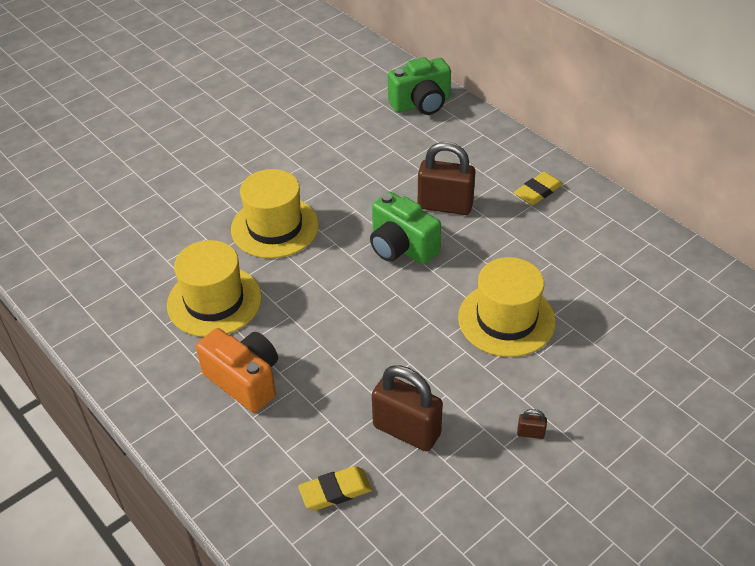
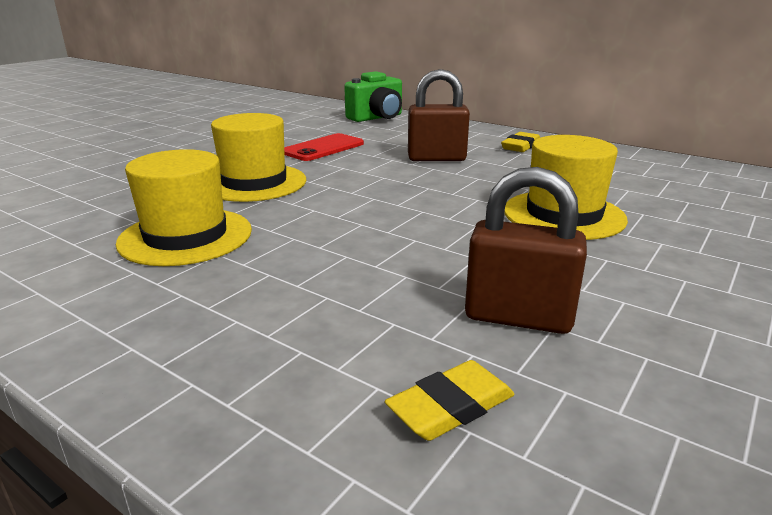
camera: 15 degrees left, 20 degrees down
orange camera [196,328,278,413] -> none
green camera [370,192,441,265] -> none
brown padlock [517,409,547,439] -> none
none -> red phone [284,133,364,161]

